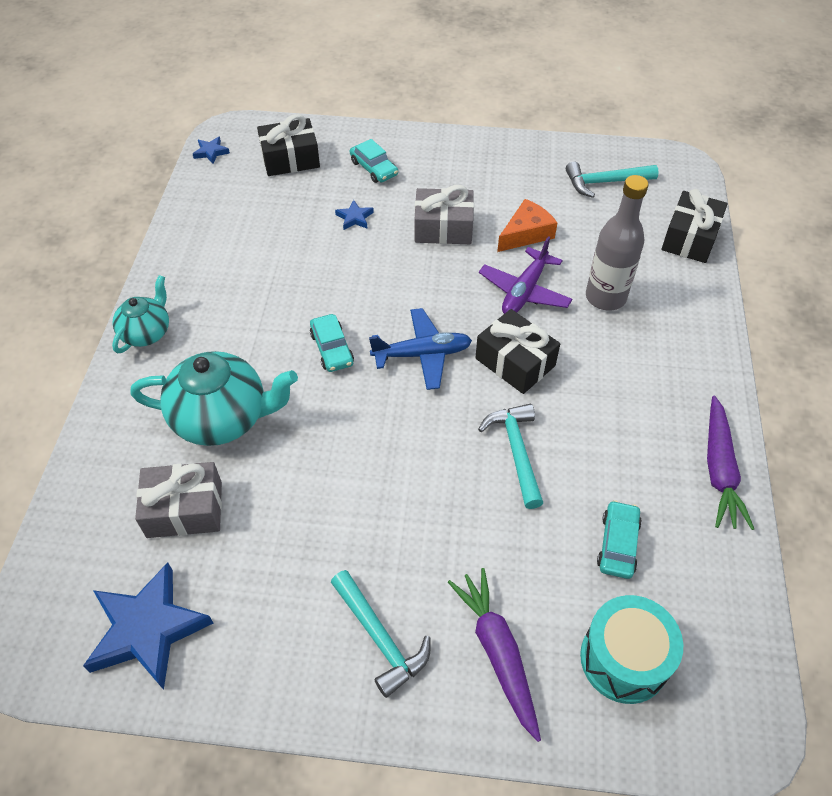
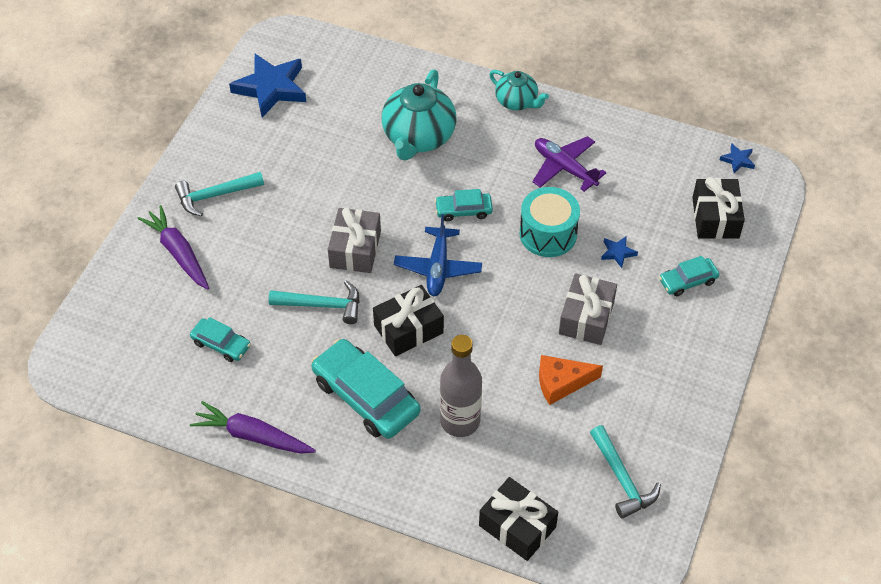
camera: 105 degrees right, 0 degrees up
grey gift [135,462,222,538] -> grey gift moved to [328,207,381,273]
purple carrot [448,568,541,742] -> purple carrot turned 120 degrees counterclockwise [137,205,209,290]
purple plane [479,236,573,314] -> purple plane moved to [532,136,606,192]
orange cheese [497,199,557,252] -> orange cheese turned 105 degrees clockwise [539,355,603,405]
turquoise hammer [566,162,659,198] -> turquoise hammer turned 150 degrees clockwise [590,425,661,519]
turquoise drum [580,595,683,704] -> turquoise drum moved to [519,187,580,257]
none -> turquoise car [311,339,421,439]

